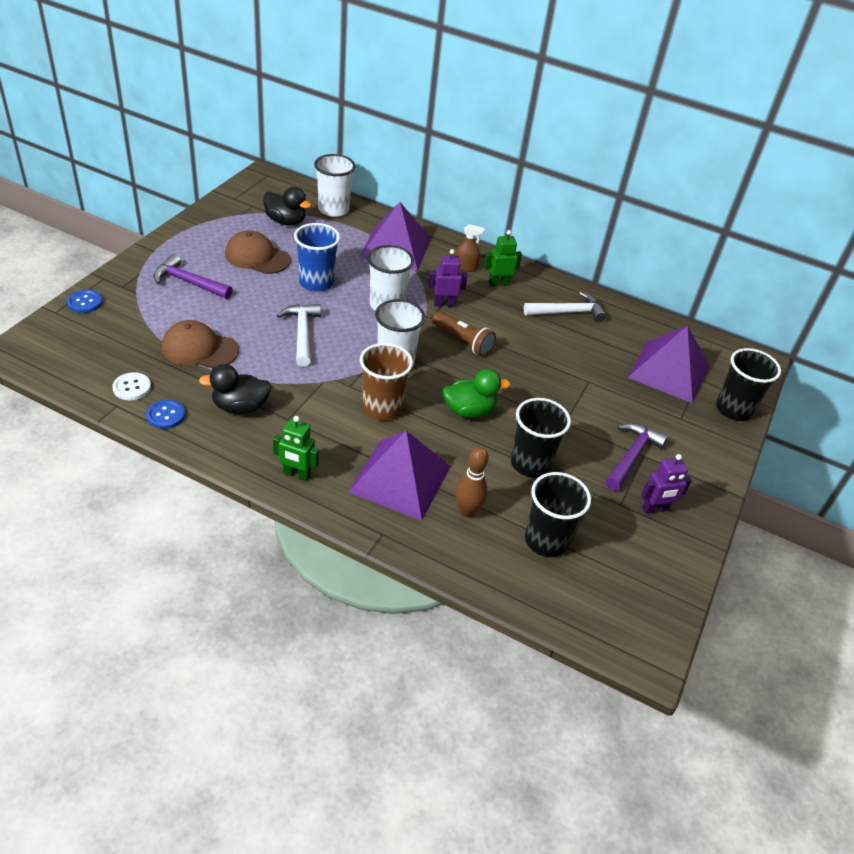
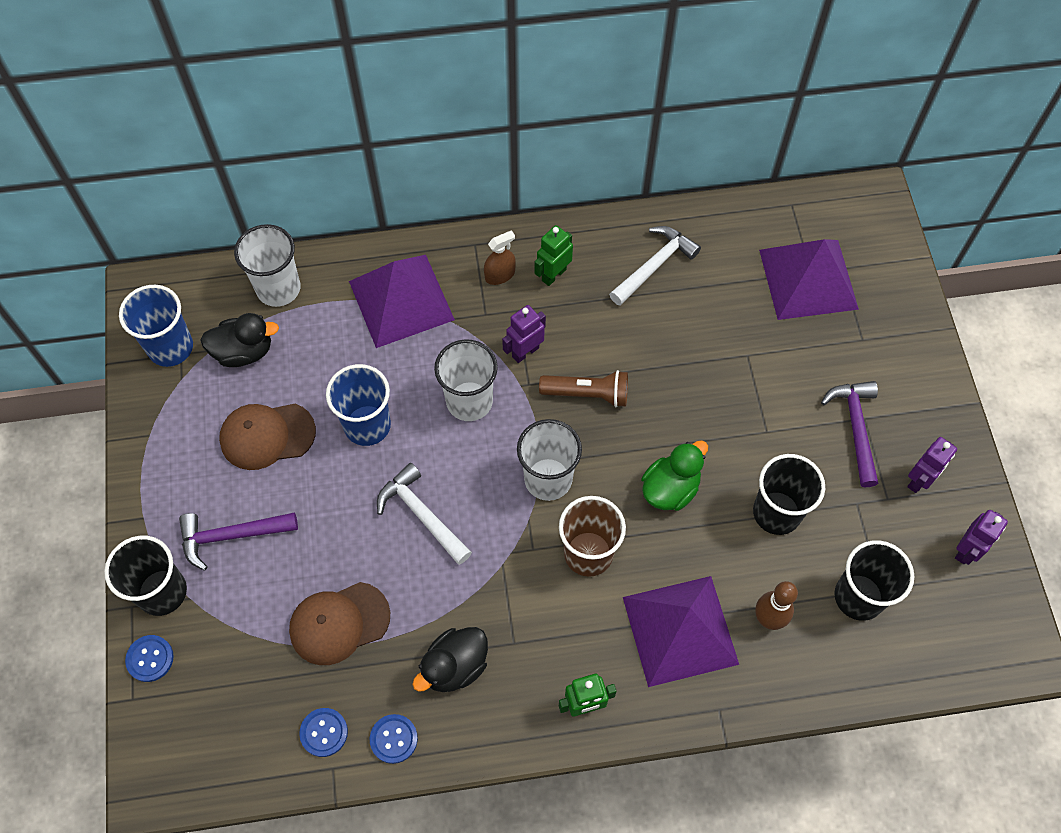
camera: 30 degrees left, 20 degrees up
white button [112,372,151,400] -> blue button [299,708,348,757]
black cup [716,348,781,421] -> black cup moved to [104,536,187,616]
none -> blue cup [119,285,193,367]
none -> purple robot [955,510,1008,565]

